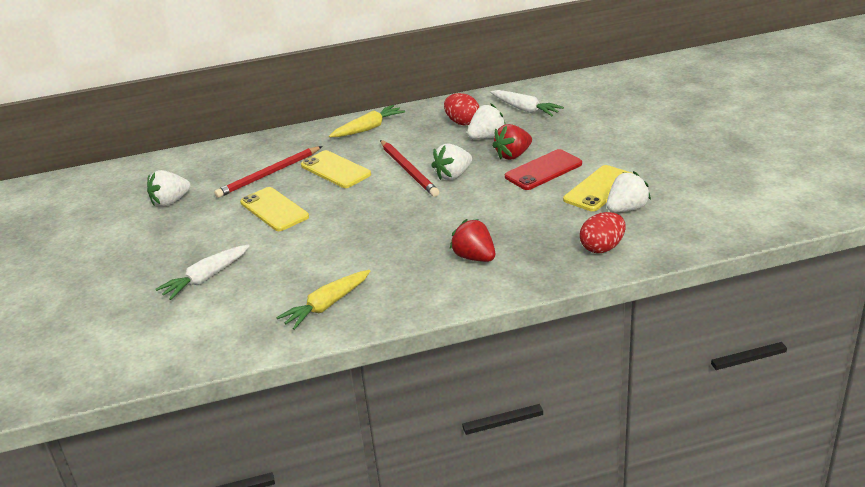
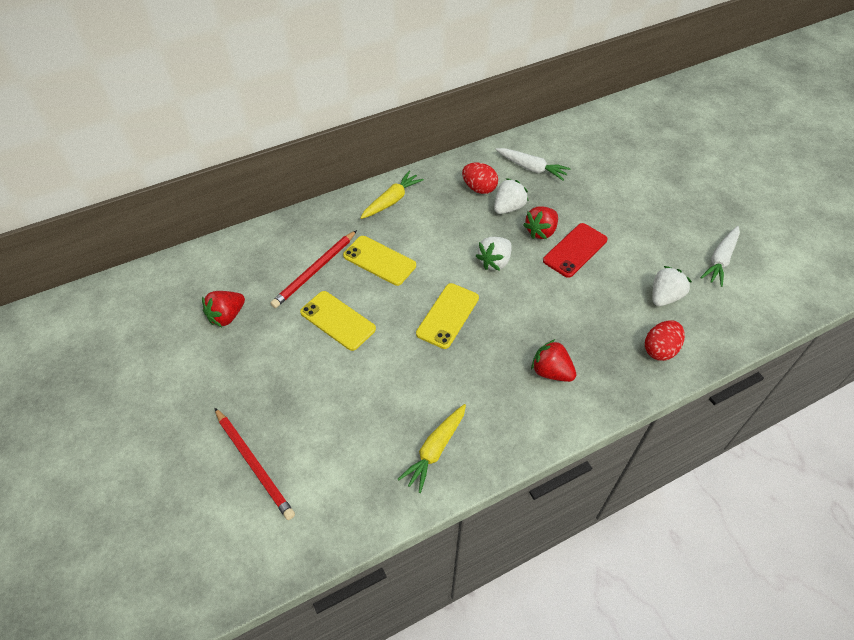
camera: 15 degrees left, 20 degrees up
white strawberry [147,170,191,207] -> red strawberry [202,291,245,327]
white carrot [156,244,250,300] -> white carrot moved to [700,226,740,287]
red pencil [380,140,439,197] -> red pencil moved to [215,408,295,520]
yellow phone [563,165,631,211] -> yellow phone moved to [416,283,479,349]

